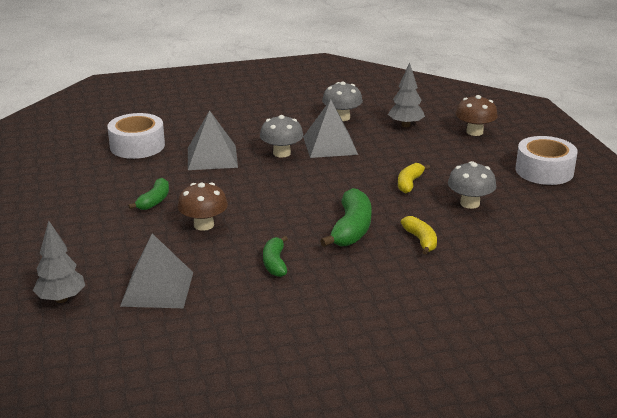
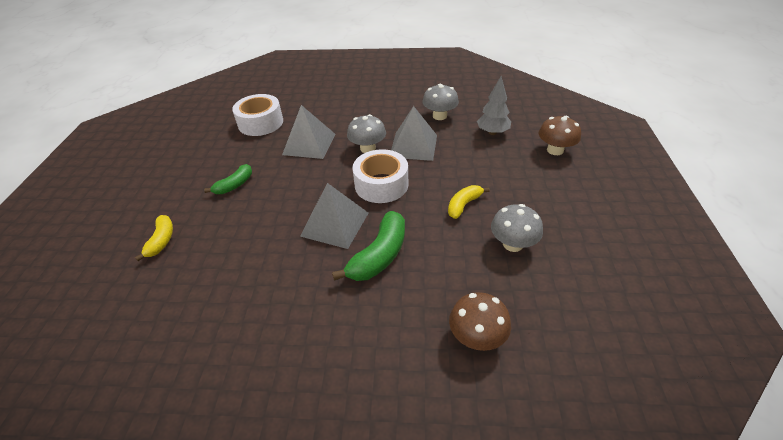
camera: 20 degrees right, 15 degrees up
grey tree [33,220,85,303] -> none
grey pyramid [120,233,193,308] -> grey pyramid moved to [300,183,368,249]
brown mushroom [177,182,228,231] -> brown mushroom moved to [449,292,511,351]
green banana [263,236,288,277] -> none
yellow banana [401,216,437,254] -> yellow banana moved to [135,215,173,261]
white tape [515,136,577,185] -> white tape moved to [353,149,408,203]

